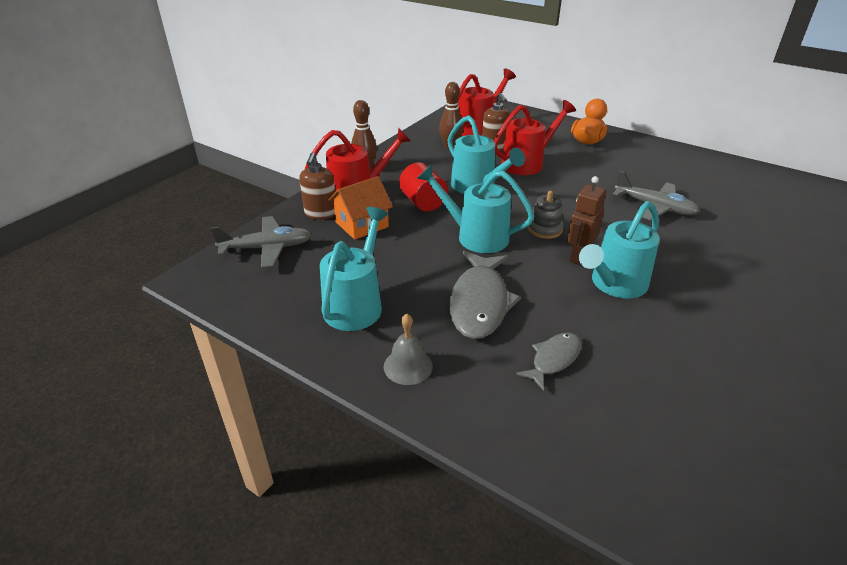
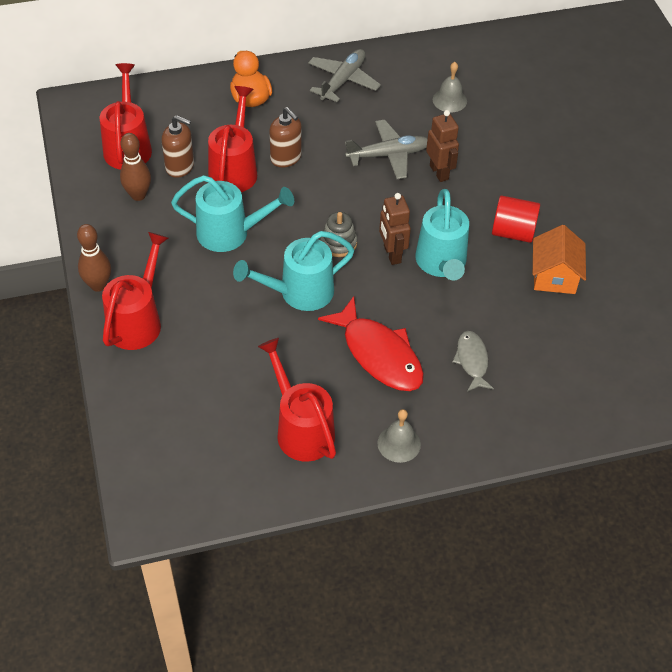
camera: 50 degrees left, 15 degrees up
grey plane [211,216,312,268] -> grey plane moved to [308,49,381,102]
brown soap dispenser [299,152,335,220] -> brown soap dispenser moved to [269,107,302,167]
turquoise watering can [320,207,388,331] -> red watering can [258,338,336,462]
orange house [328,176,393,240] -> orange house moved to [533,225,586,294]
red cylinder [399,163,448,211] -> red cylinder moved to [492,195,540,243]
grey fish [449,251,521,339] -> red fish [318,296,424,391]
none -> brown robot [426,110,459,182]
none -> grey bell [433,62,467,112]

